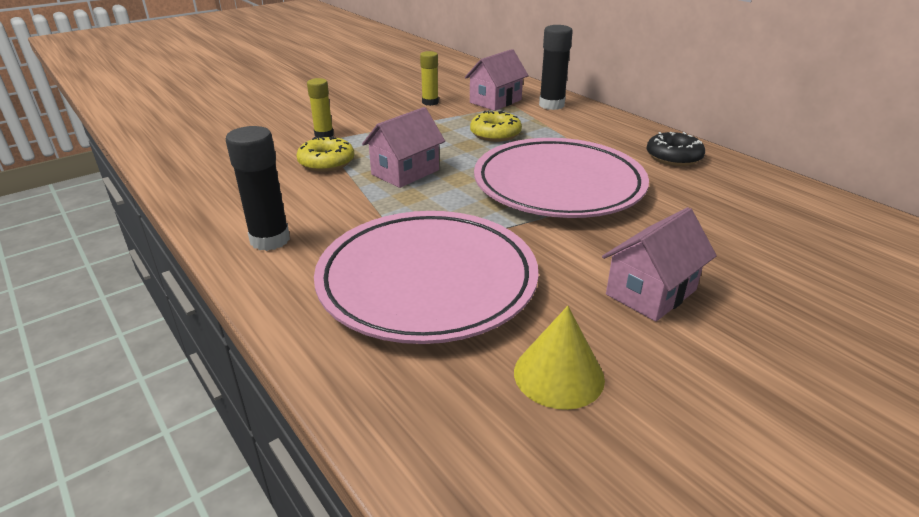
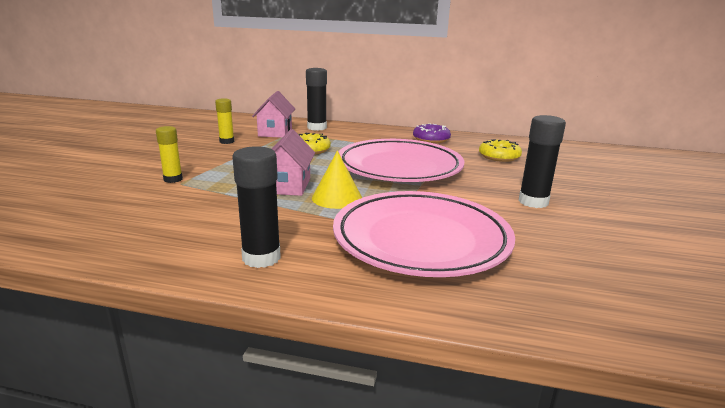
camera: 40 degrees left, 10 degrees down
yellow donut [296,136,354,172] -> yellow donut moved to [479,139,522,162]
yellow cone [514,306,605,410] -> yellow cone moved to [312,151,362,209]
pink house [602,207,717,322] -> black glue stick [519,115,566,208]
black donut [646,132,705,166] -> purple donut [413,123,451,143]

